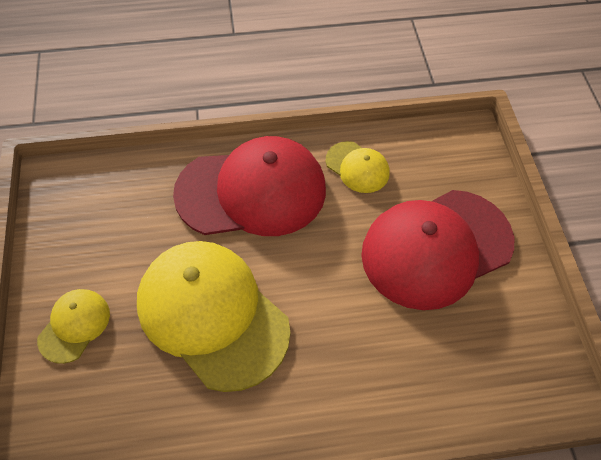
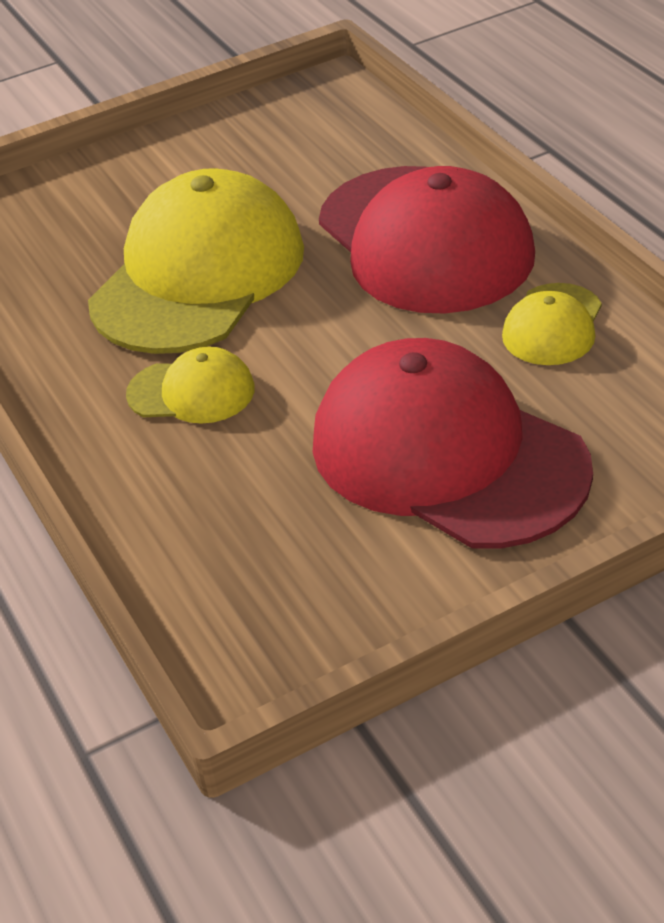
camera: 75 degrees right, 15 degrees down
yellow cap [37,289,110,364] -> yellow cap moved to [126,346,255,424]

